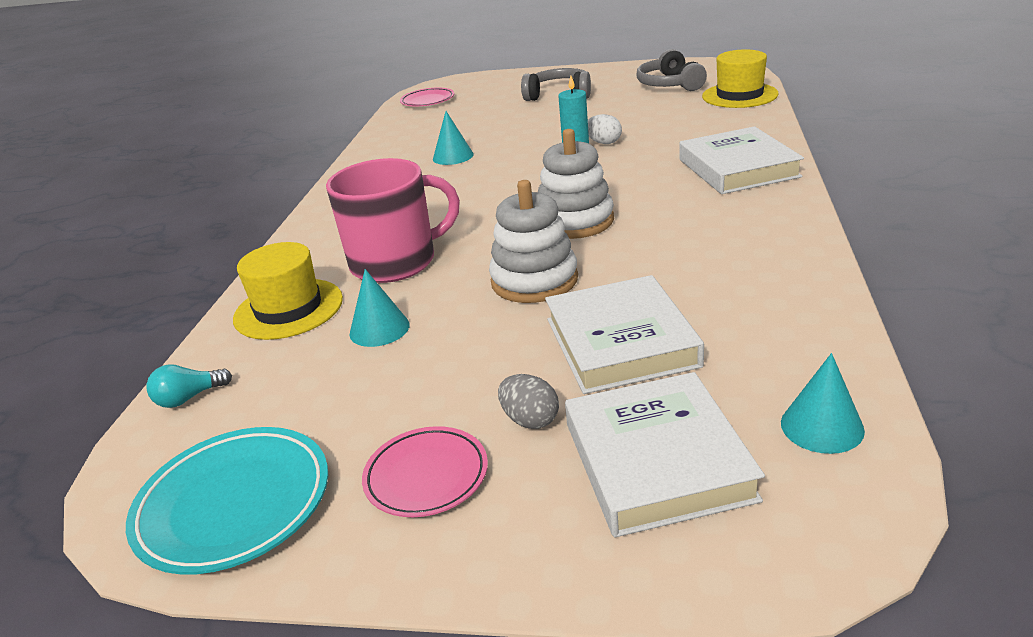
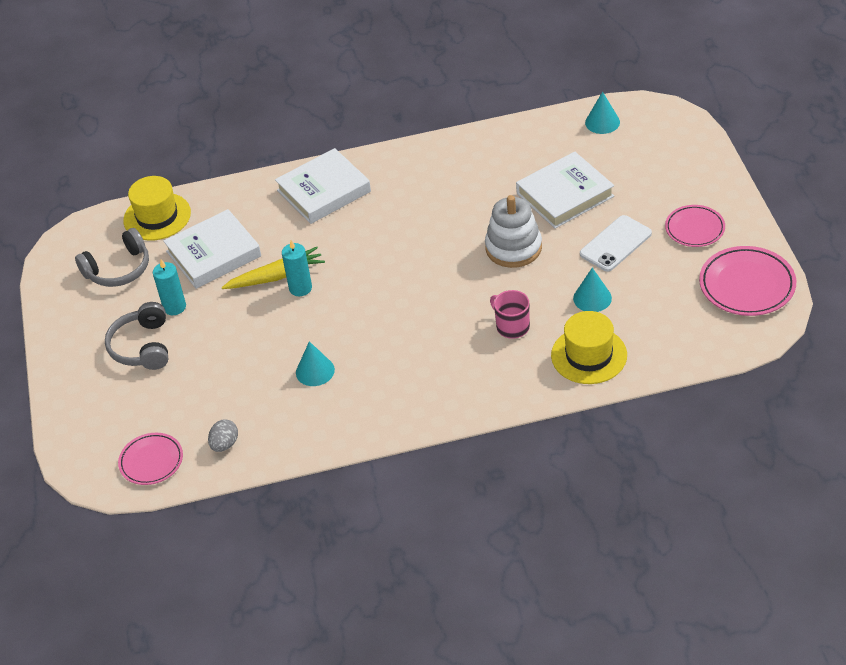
camera: 110 degrees left, 15 degrees up
turquoise plate [126,427,328,575] -> pink plate [699,246,796,316]
turquoise light bulb [146,364,232,408] -> none
pink mug [326,158,460,283] -> pink mug [490,290,530,339], size x0.53
grey egg [498,374,559,429] -> grey egg moved to [208,419,238,452]
white stacking toy [538,129,614,239] -> none
white book [565,372,765,538] -> white book moved to [163,209,261,289]
white egg [588,114,622,144] -> yellow carrot [222,247,325,289]
none -> turquoise candle [153,259,186,315]
none -> white phone [580,215,652,271]

